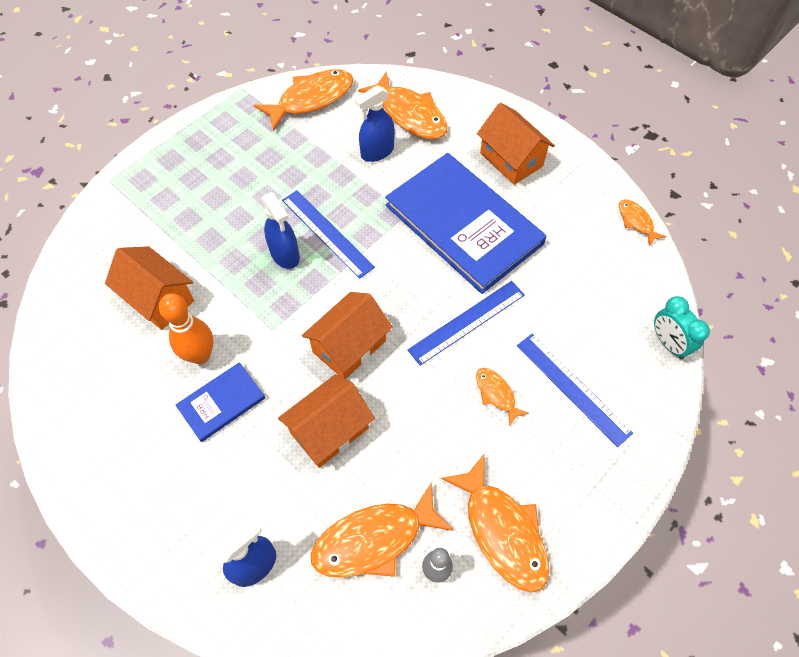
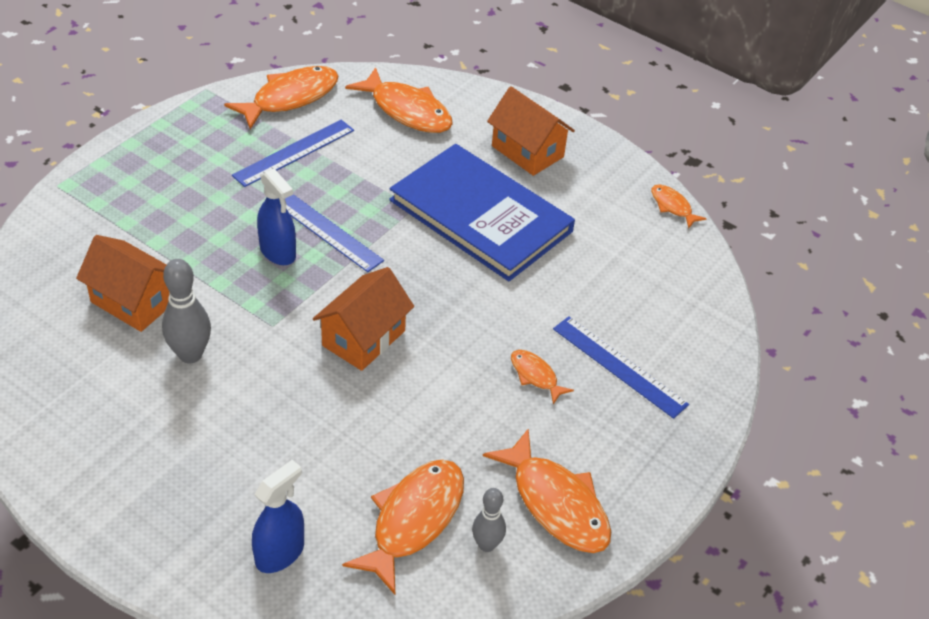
camera: 10 degrees left, 15 degrees down
orange bowling pin [159,293,213,364] -> grey bowling pin [162,259,211,364]
blue book [176,362,265,442] -> none
orange house [278,374,375,468] -> none
orange fish [311,484,454,578] -> orange fish turned 150 degrees clockwise [342,459,464,595]
blue spray bottle [355,85,395,162] -> none
blue ruler [407,281,525,366] -> blue ruler moved to [232,120,354,187]
turquoise clock [654,296,710,359] -> none

